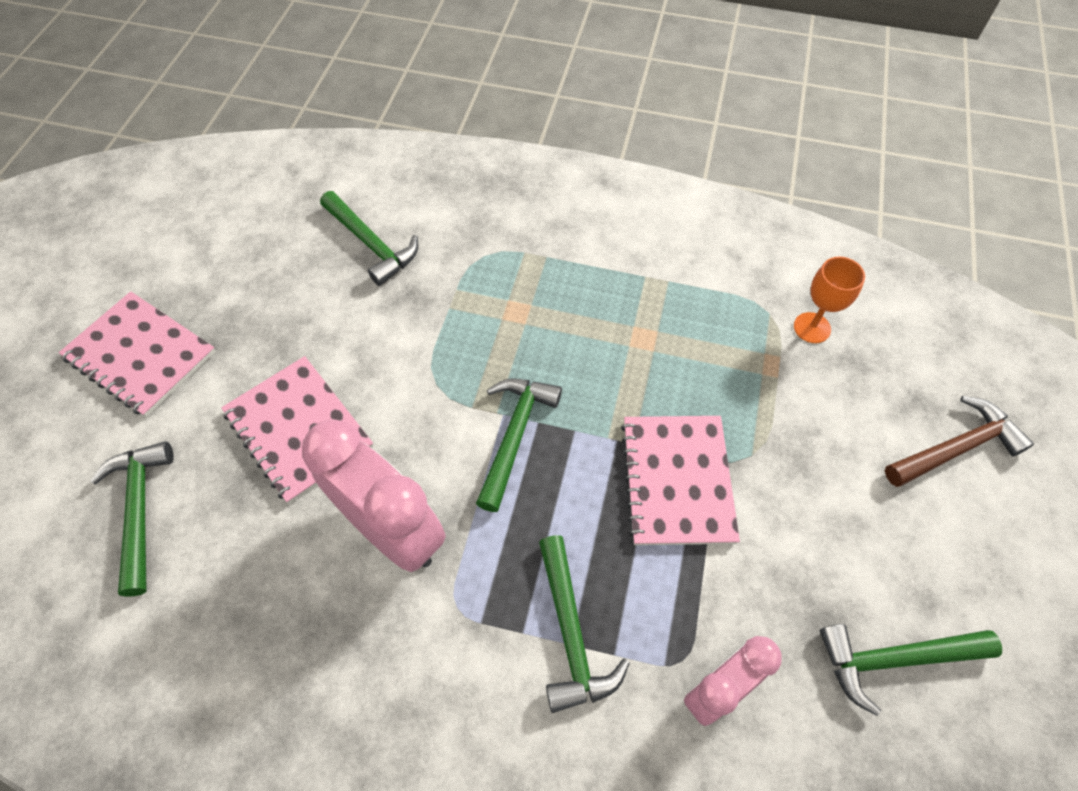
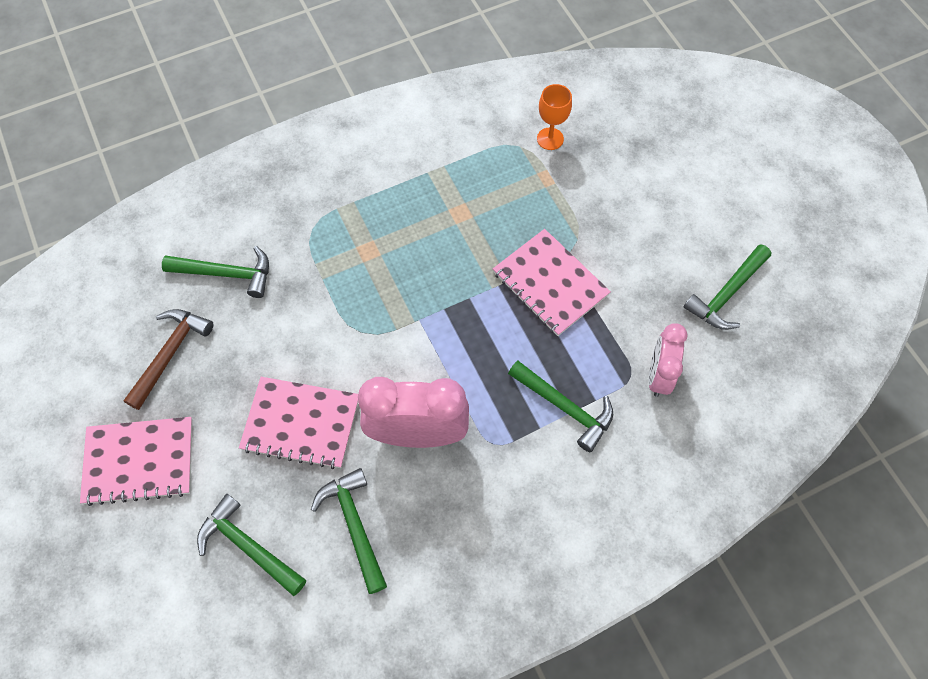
camera: 40 degrees left, 5 degrees up
green hammer [476,378,562,512] -> green hammer moved to [311,468,387,594]
brown hammer [885,396,1034,487] -> brown hammer moved to [123,309,214,410]

